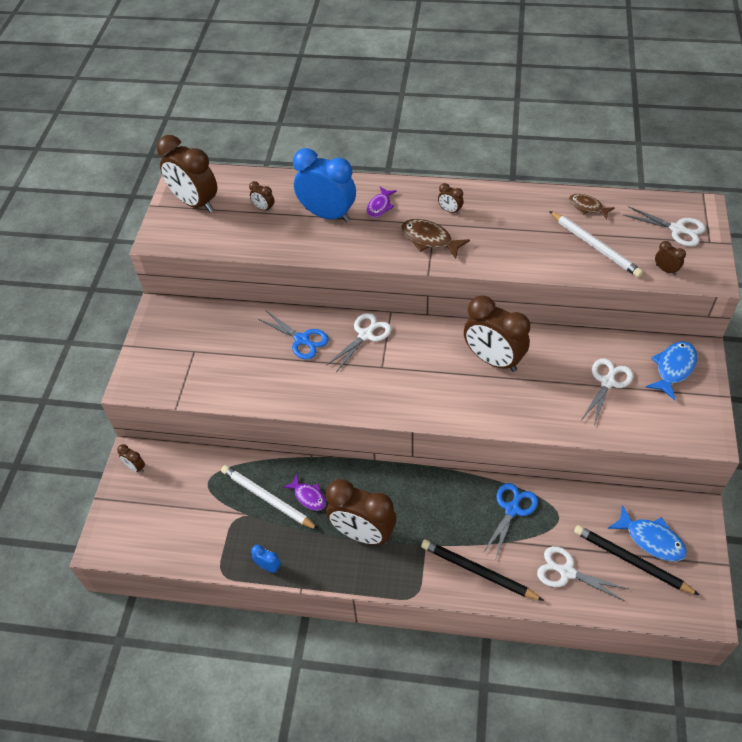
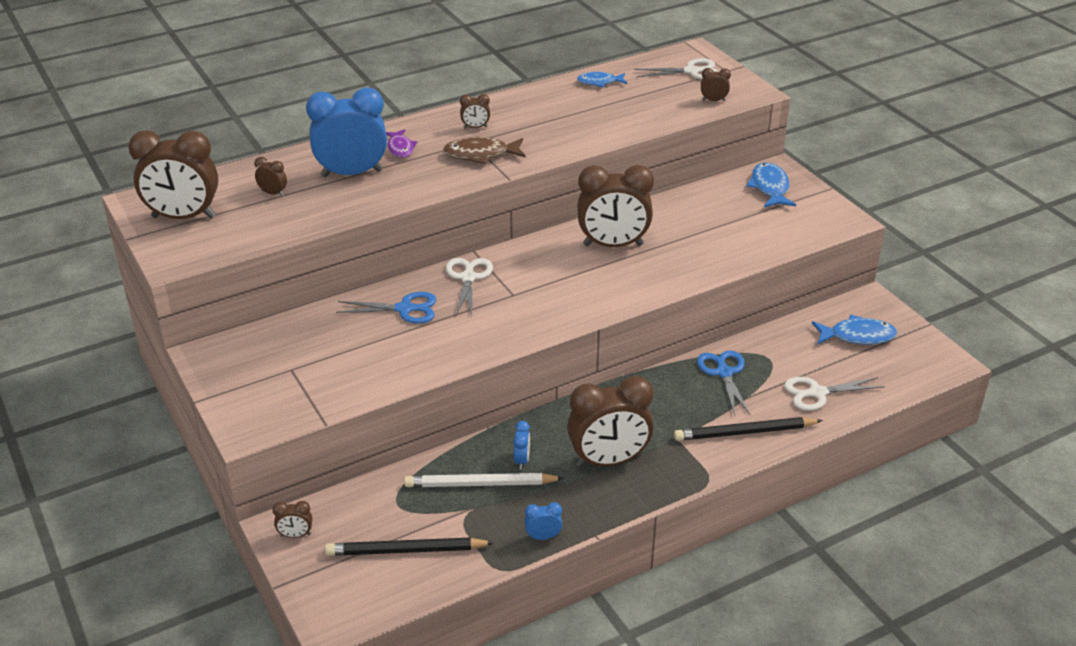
camera: 40 degrees left, 15 degrees down
brown clock [249,181,275,212] -> brown clock turned 150 degrees counterclockwise [254,157,287,197]
purple fish [283,474,326,511] -> blue clock [513,421,530,470]
white pencil [549,211,643,278] -> none
brown fish [569,194,615,219] -> blue fish [577,72,627,87]
black pencil [574,525,699,595] -> black pencil moved to [325,537,494,556]
white scissors [582,358,633,425] -> none

